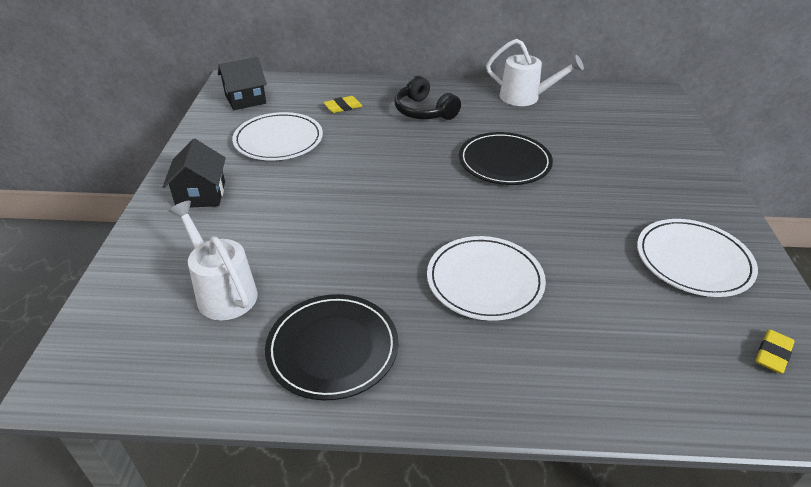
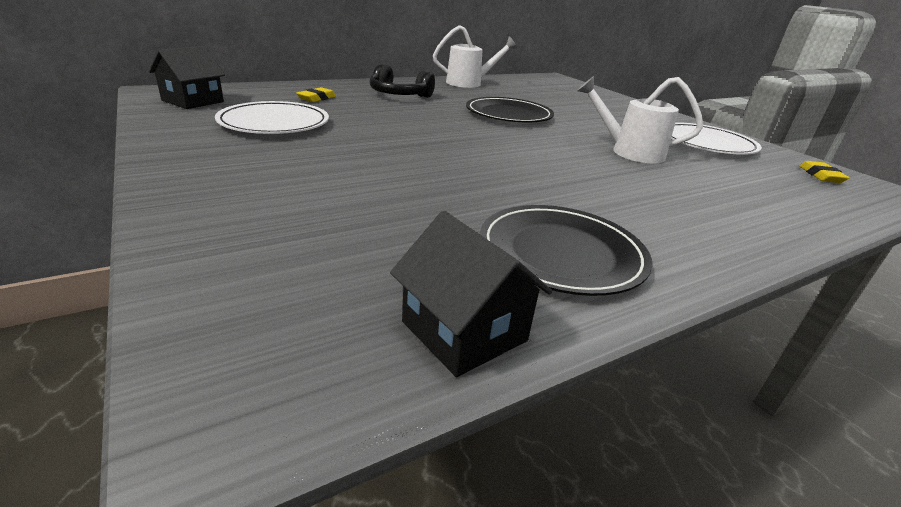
camera: 35 degrees left, 10 degrees down
black house [163,139,226,207] -> black house moved to [390,211,552,377]
white watering can [168,201,258,320] -> white watering can moved to [577,76,703,163]
white plate [427,236,546,321] -> none

